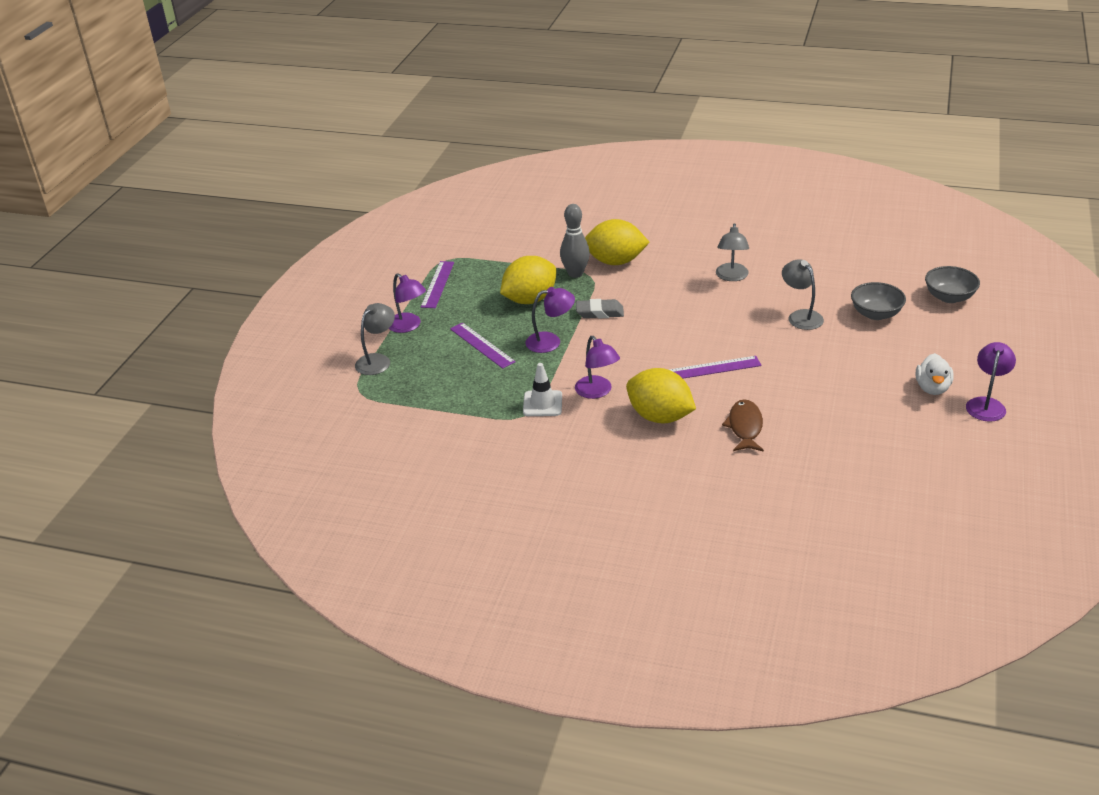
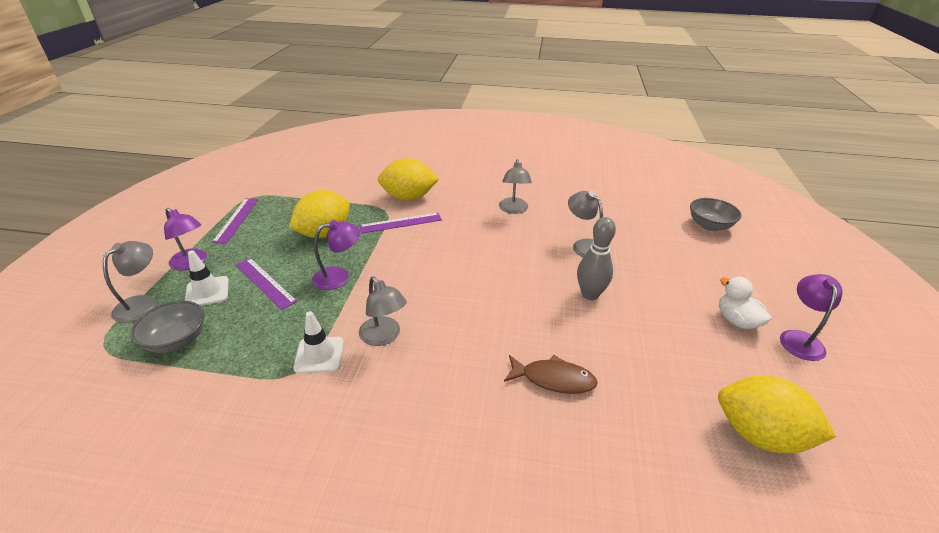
camera: 10 degrees left, 0 degrees up
grey bowling pin [560,204,590,278] -> grey bowling pin moved to [577,217,616,300]
purple lamp [575,336,620,399] -> grey lamp [359,276,407,346]
grey eraser [576,299,624,318] -> none
yellow lemon [626,368,696,423] -> yellow lemon moved to [718,375,836,454]
purple ruler [669,356,761,379] -> purple ruler moved to [359,213,442,233]
brown fish [722,399,764,452] -> brown fish turned 105 degrees clockwise [504,355,598,394]
grey bowl [851,282,906,320] -> grey bowl moved to [130,301,204,353]
white duck [916,353,954,395] -> white duck turned 150 degrees clockwise [719,277,771,329]
none -> white traffic cone [185,250,229,306]

